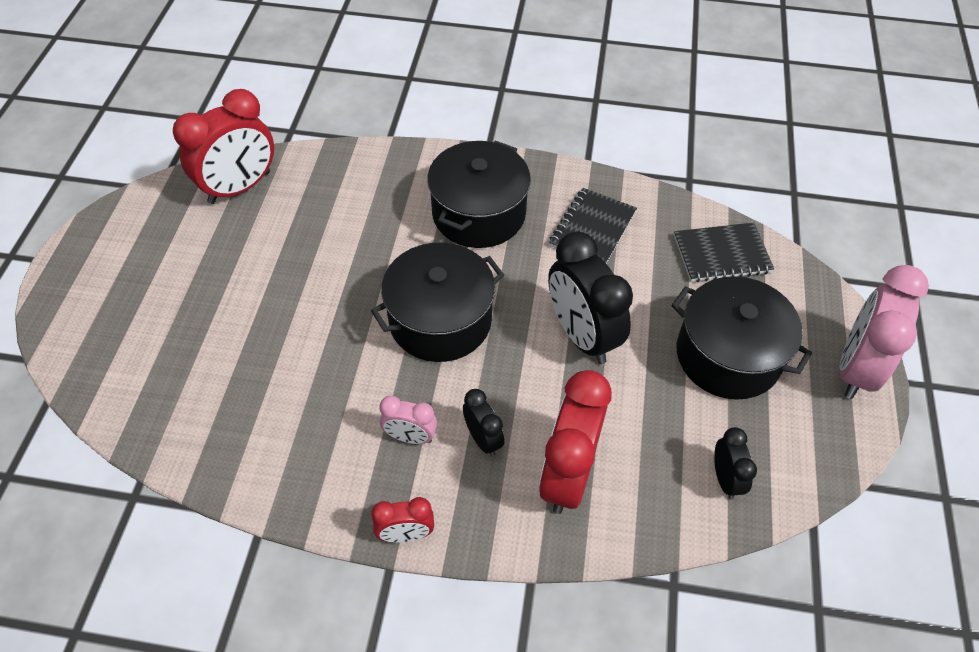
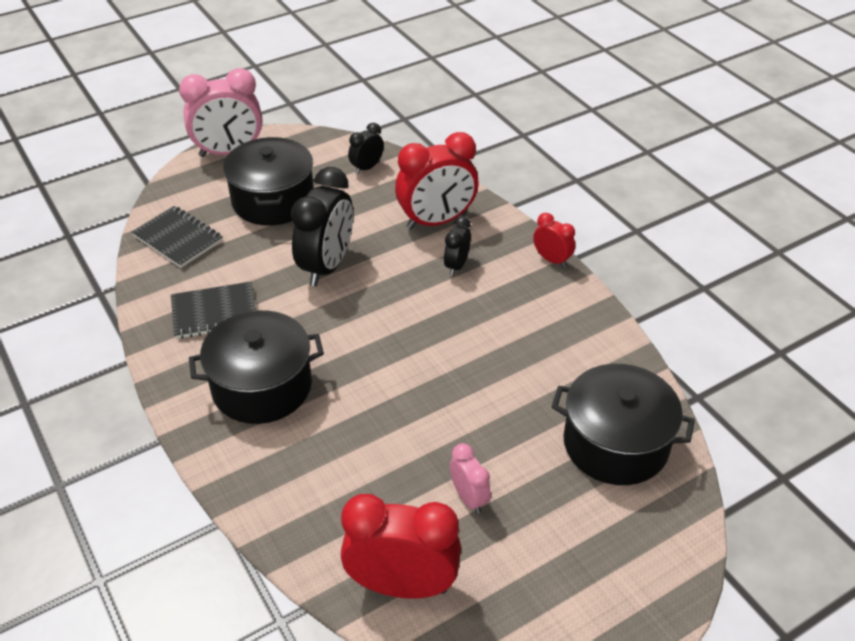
camera: 130 degrees left, 10 degrees down
black pot [371,242,504,362] -> black pot moved to [552,364,695,485]
pink clock [379,396,437,444] -> pink clock moved to [450,443,491,514]

